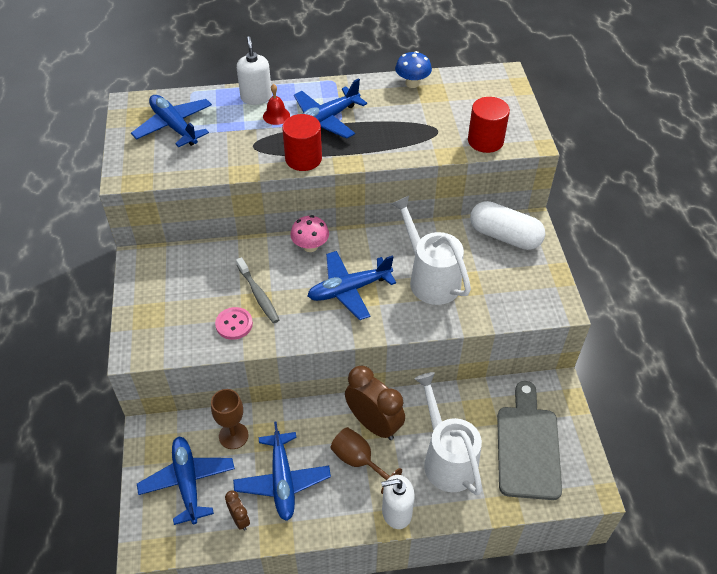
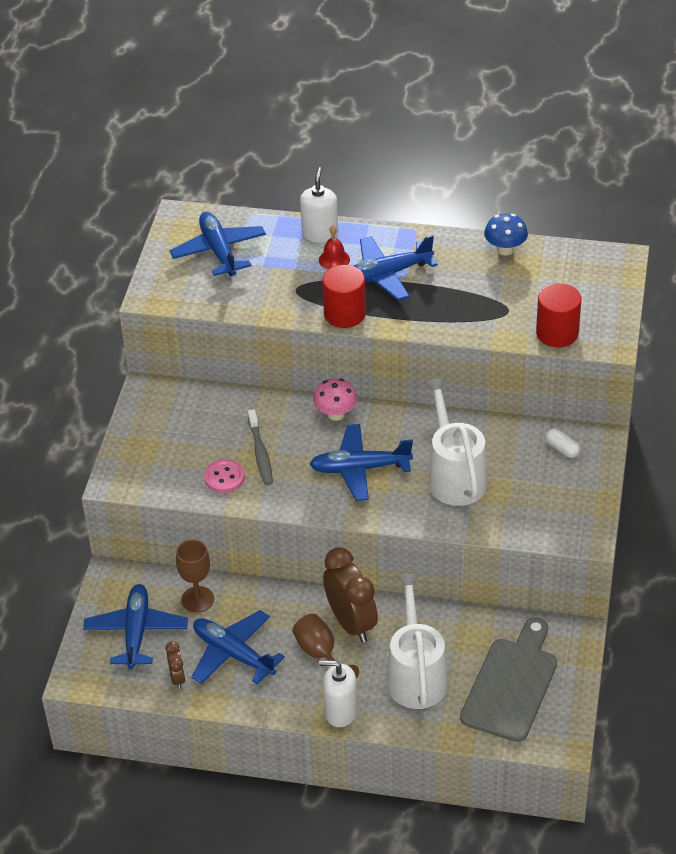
camera: 20 degrees right, 5 degrees down
blue plane [233,422,331,521] -> blue plane turned 120 degrees clockwise [192,610,285,685]
white capsule [470,201,545,250] -> white capsule [545,428,580,458], size x0.45

